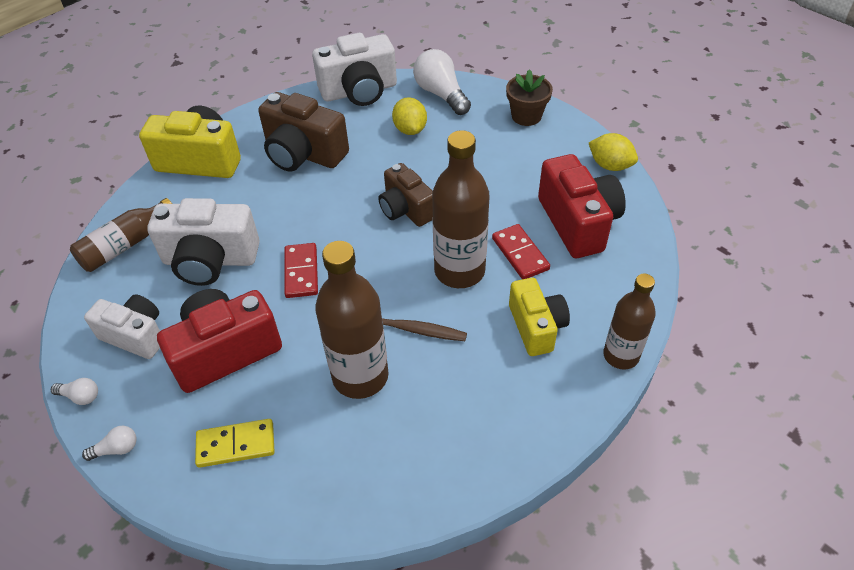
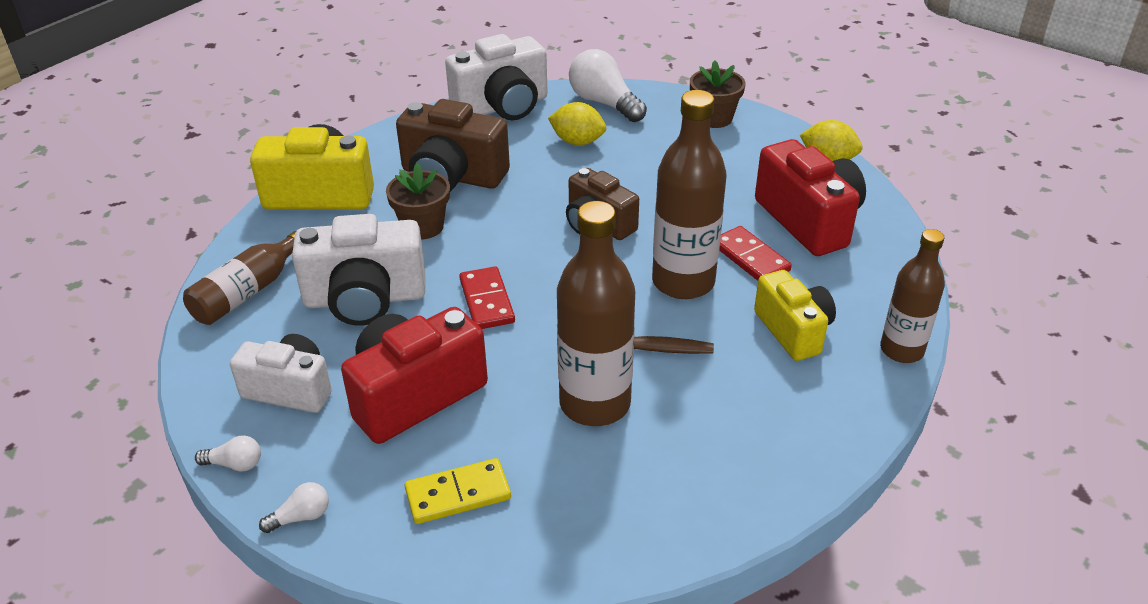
camera: 10 degrees left, 10 degrees down
yellow lemon [392,97,427,135] -> yellow lemon turned 45 degrees counterclockwise [548,102,606,145]
none -> brown flower pot [386,163,450,240]

